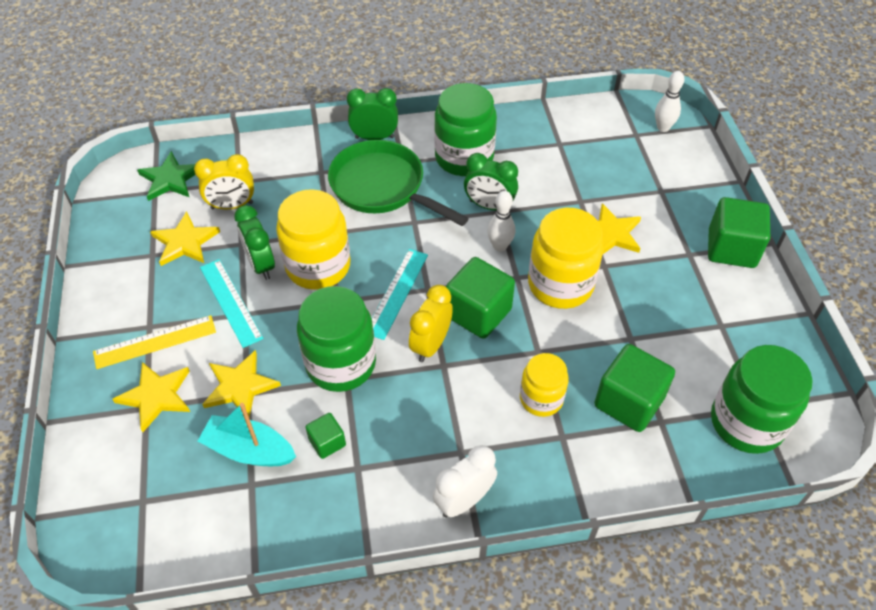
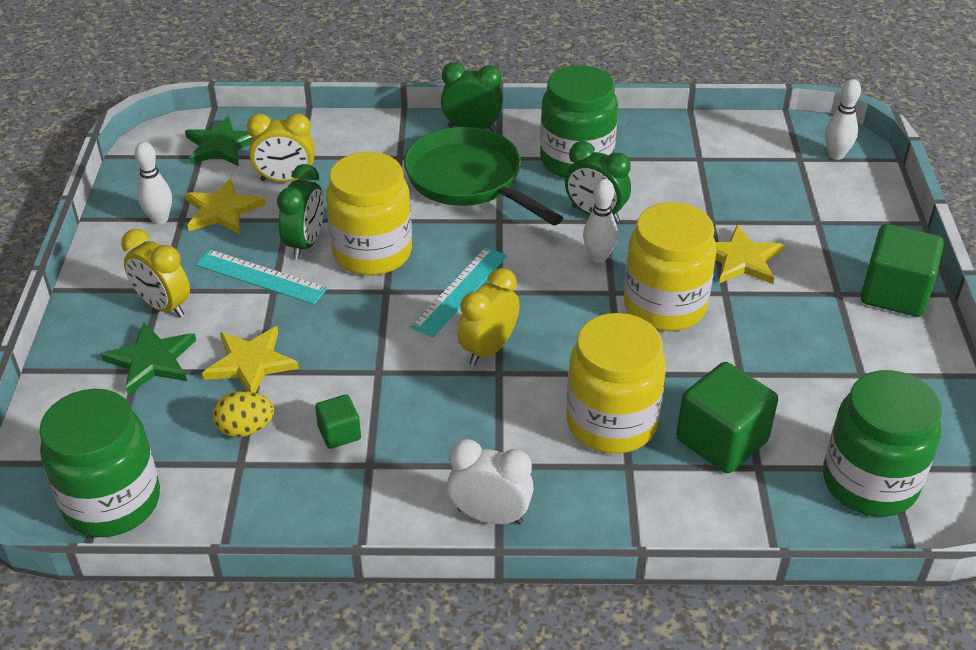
camera: 10 degrees right, 10 degrees down
yellow ruler [93,315,216,369] -> yellow clock [121,229,190,318]
yellow star [112,362,190,432] -> green star [101,323,196,394]
turquoise boat [198,403,296,466] -> yellow egg [213,391,274,437]
turquoise ruler [200,259,263,348] -> turquoise ruler turned 45 degrees counterclockwise [195,249,327,304]
green clock [234,205,275,280] -> green clock turned 150 degrees counterclockwise [277,164,324,259]
green jar [297,286,376,392] -> green jar moved to [39,389,160,537]
white clock [433,445,497,518] -> white clock turned 45 degrees clockwise [447,439,534,525]
green cube [446,257,515,339] -> none
yellow jar [520,353,569,417] -> yellow jar [566,313,666,454], size x1.65
none -> white bowling pin [134,142,172,225]

